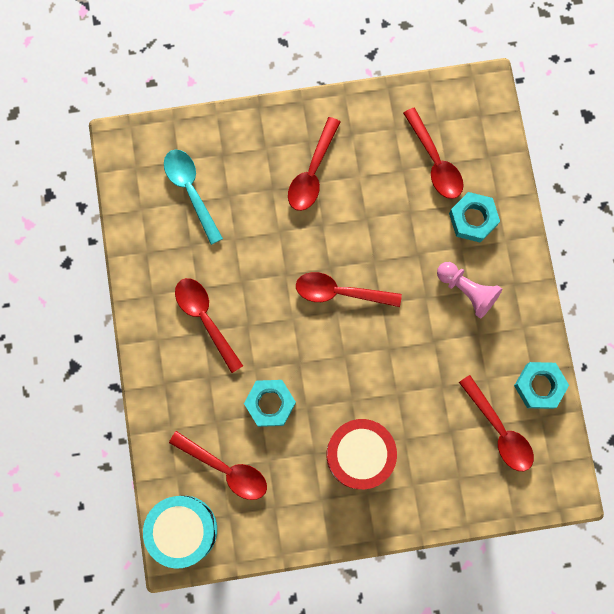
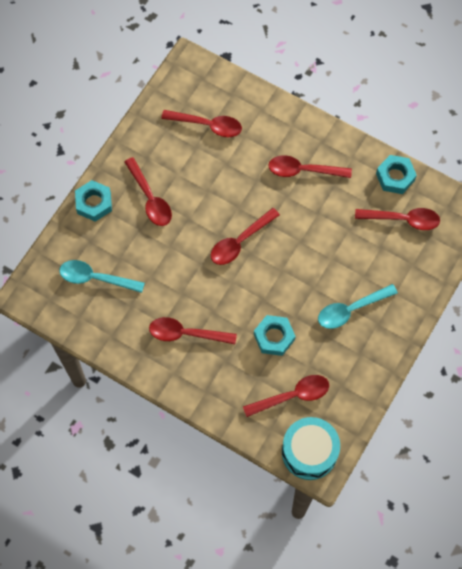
camera: 50 degrees left, 10 degrees down
red drum [327,419,397,489] -> turquoise spoon [318,284,398,329]
pink pawn [437,262,502,319] -> red spoon [268,155,352,178]
turquoise nut [449,192,500,243] -> turquoise nut moved to [75,180,112,222]

